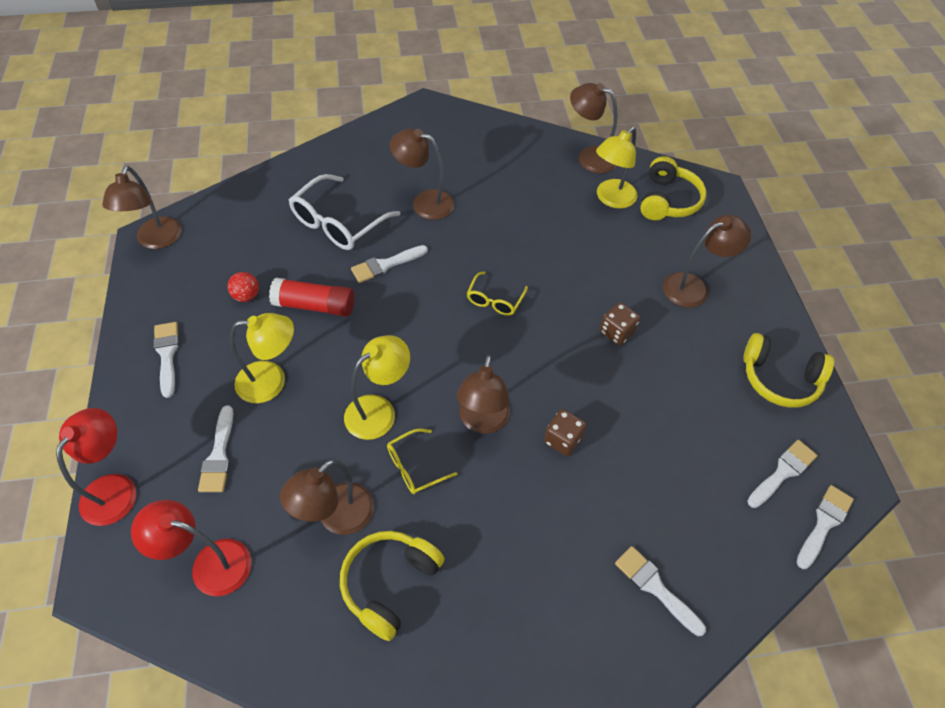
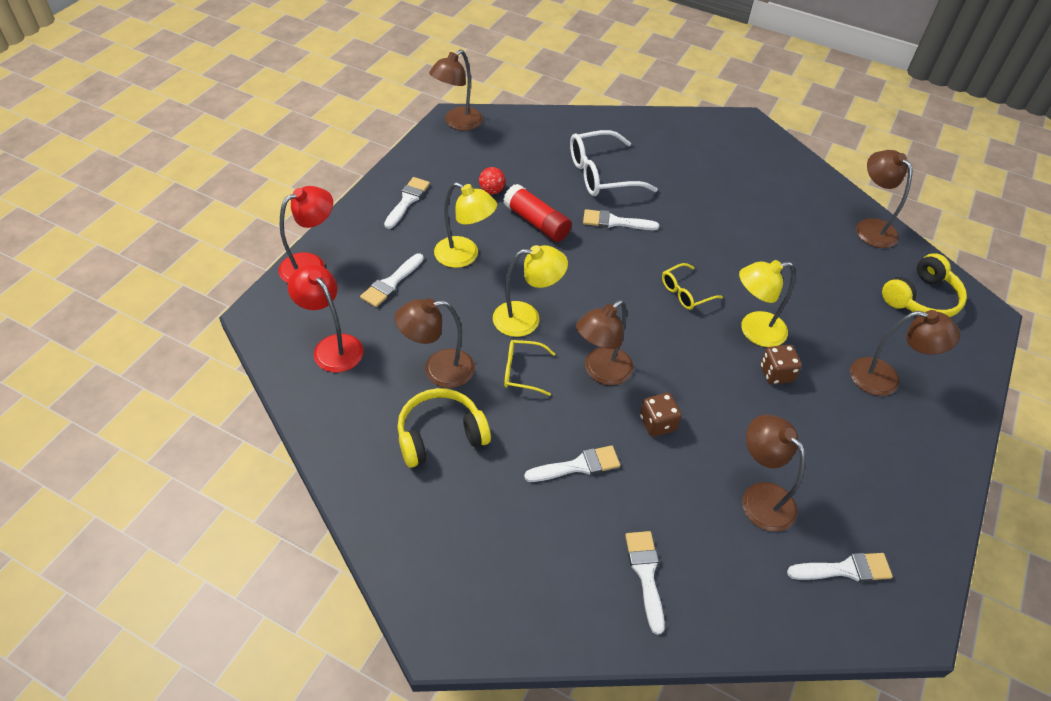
camera: 35 degrees right, 5 degrees down
brown lamp [390,128,455,220] -> brown lamp moved to [742,414,806,532]
yellow lamp [596,127,638,209] -> yellow lamp moved to [739,260,795,347]
yellow headphones [743,333,834,408] -> none
white brush [796,485,854,569] -> white brush moved to [524,445,620,482]

